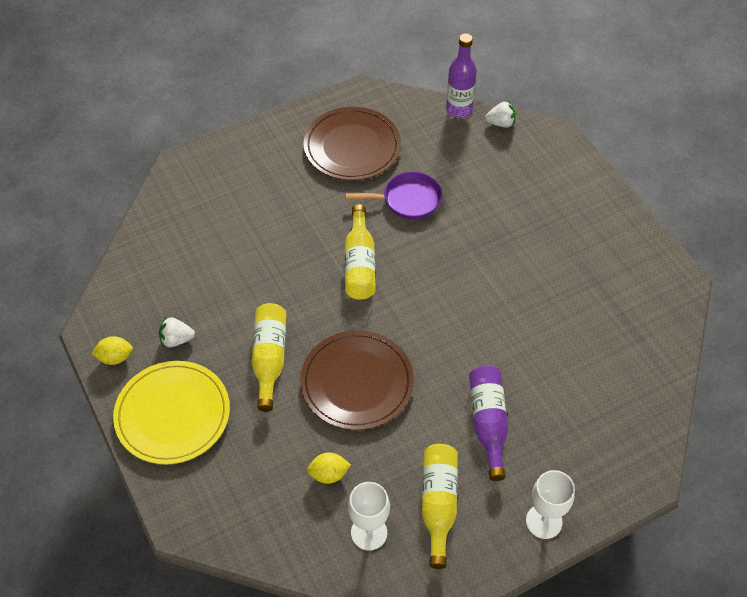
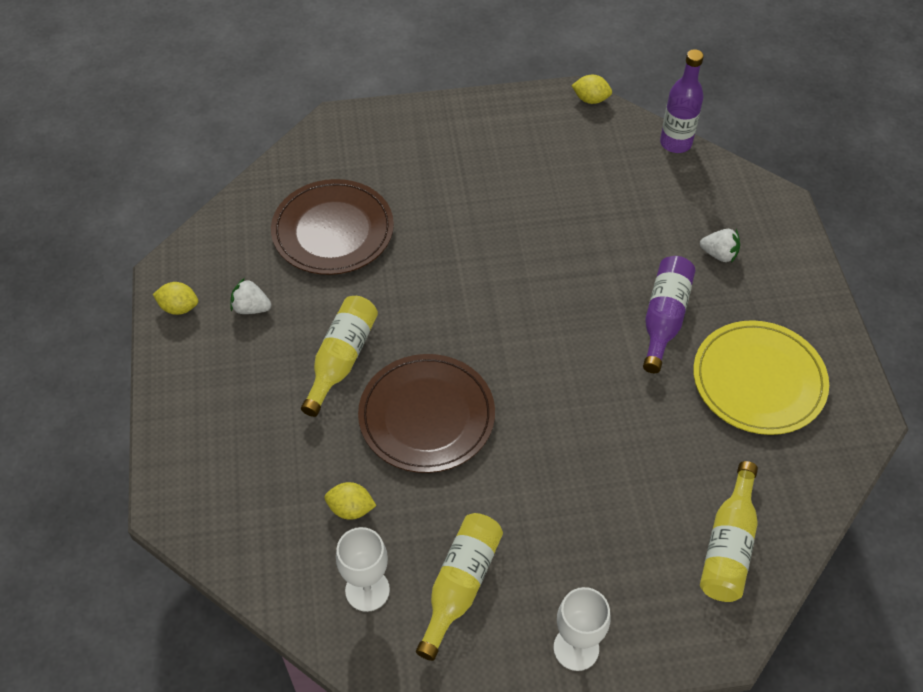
camera: 20 degrees right, 0 degrees up
yellow plate [113,361,230,465] -> yellow plate moved to [693,320,829,435]
brown plate [303,107,401,181] -> brown plate moved to [271,179,394,275]
purple pan [345,172,442,219] -> none
yellow bottle [345,204,376,300] -> yellow bottle moved to [700,461,758,602]
purple bottle [469,365,508,481] -> purple bottle moved to [643,256,695,373]
white strawberry [485,101,516,128] -> white strawberry moved to [700,229,740,263]
none -> yellow lemon [571,75,612,104]

